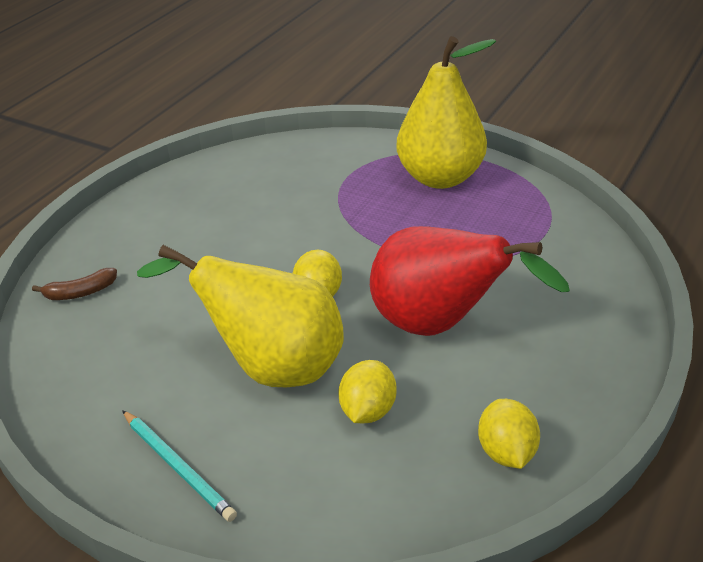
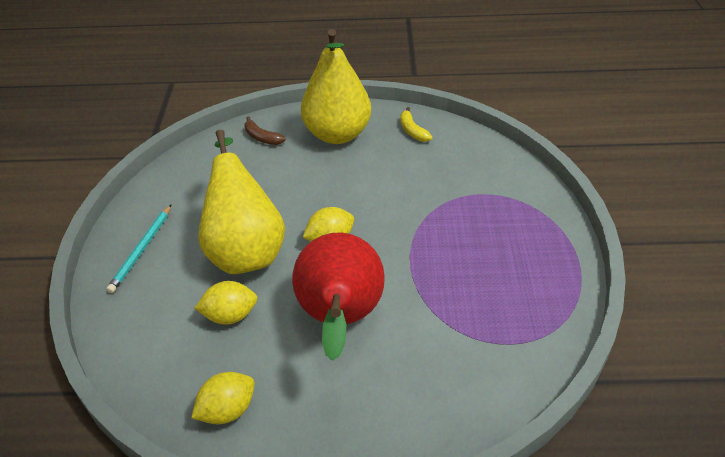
camera: 60 degrees right, 5 degrees up
yellow pear [396,36,496,189] -> yellow pear moved to [301,29,371,144]
none -> yellow banana [400,107,433,142]

